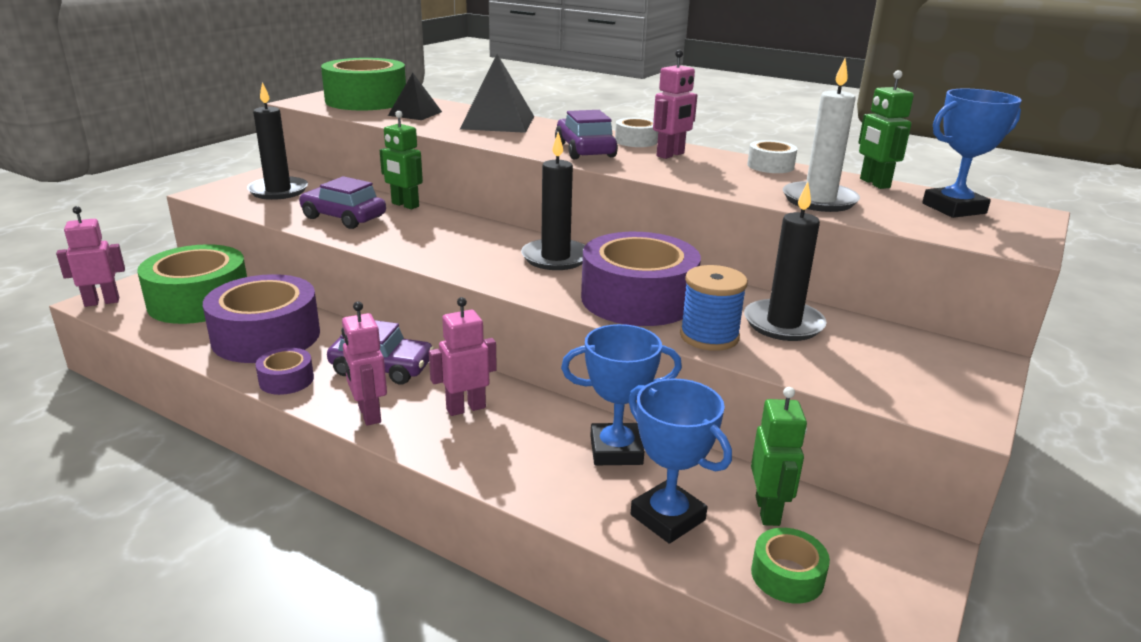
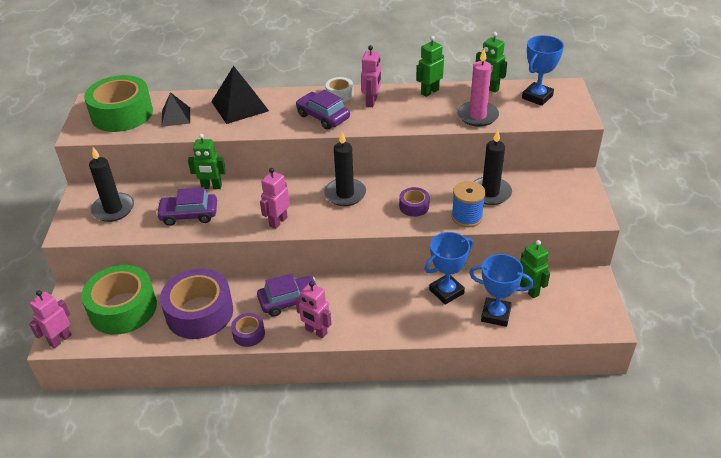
camera: 30 degrees left, 15 degrees up
pink robot [429,297,497,416] -> pink robot moved to [260,168,290,229]
purple tape [581,232,701,326] -> purple tape [399,187,430,217], size x0.46
white tape [747,140,797,173] -> green robot [416,36,444,97]
green tape [751,528,830,604] -> none
white candle [783,59,860,212] -> pink candle [457,49,499,127]

